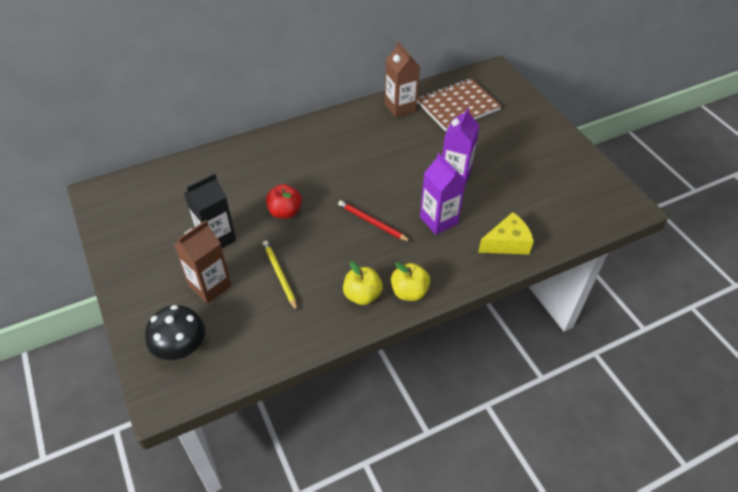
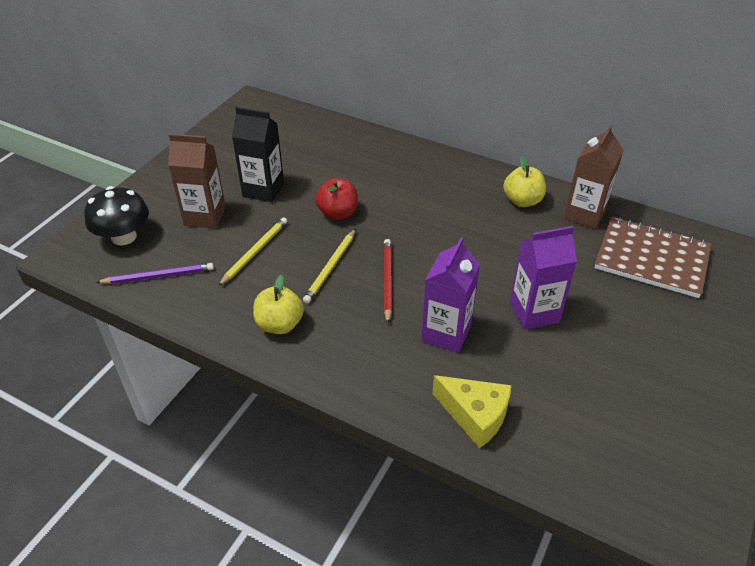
camera: 55 degrees right, 5 degrees down
yellow apple [391,262,430,301] -> yellow apple moved to [503,156,546,207]
none -> purple pencil [96,263,214,284]
none -> yellow pencil [303,229,356,304]

